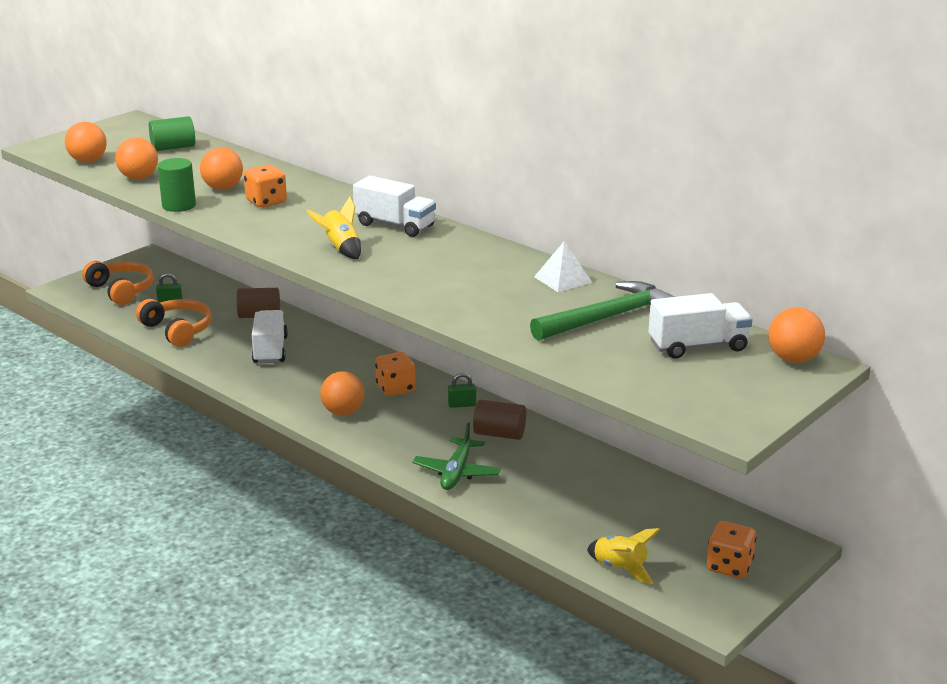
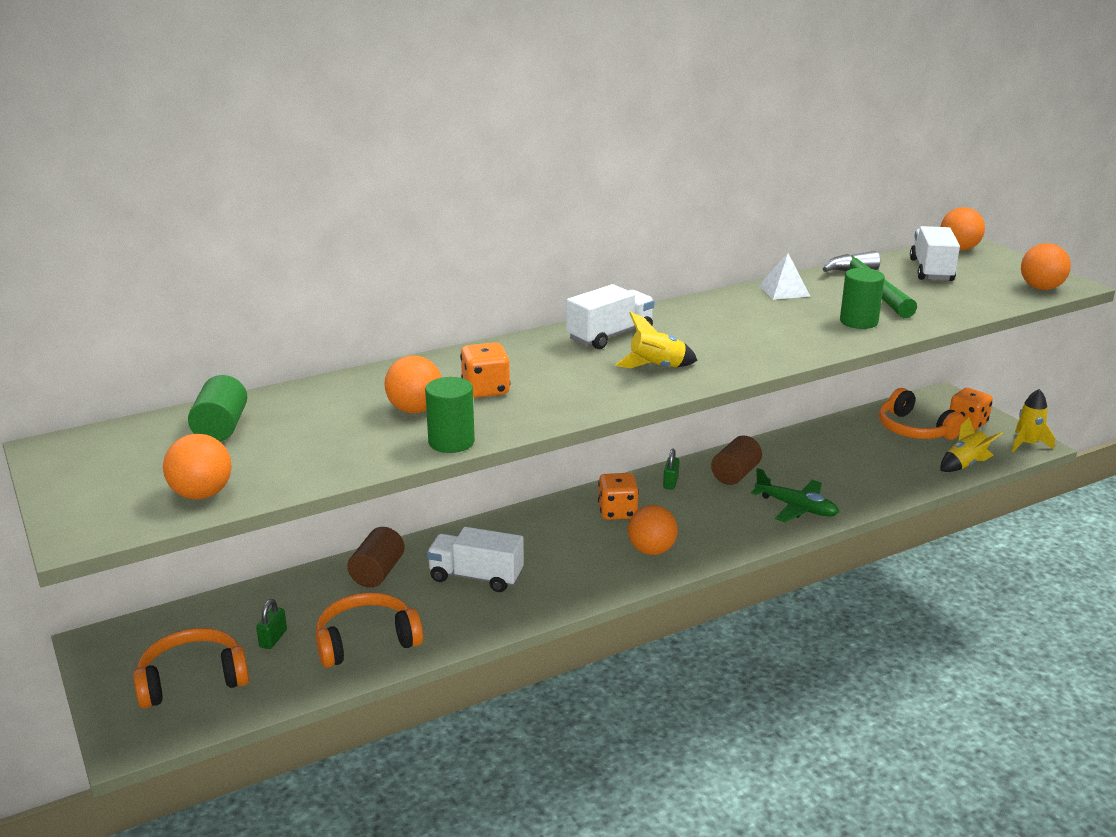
camera: 70 degrees left, 0 degrees up
orange ball [115,138,158,180] -> orange ball moved to [1021,243,1071,290]
none -> green cylinder [840,268,885,329]
none -> orange headphones [879,388,965,440]
none -> yellow rocket [1012,389,1055,452]

